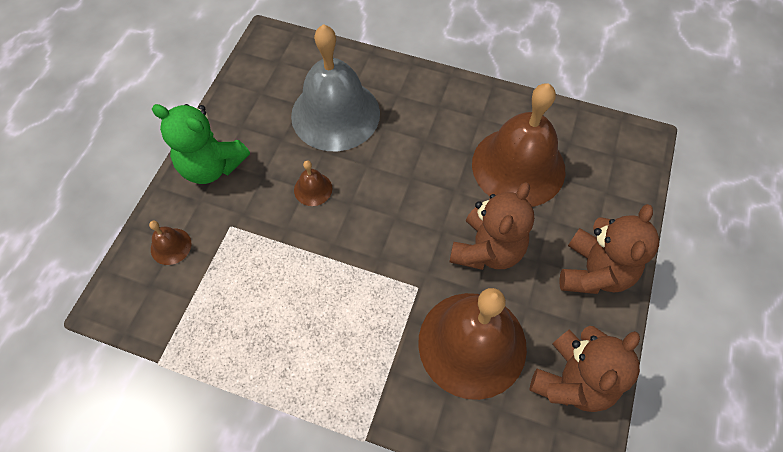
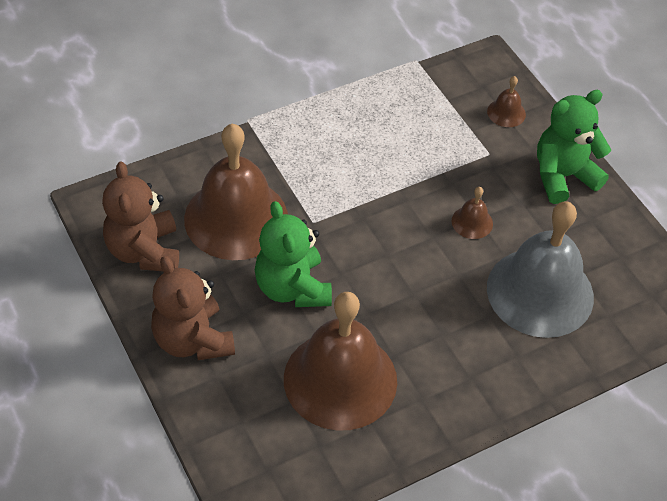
camera: 130 degrees right, 10 degrees down
brown teddy bear [449,182,534,270] -> green teddy bear [255,201,332,307]

